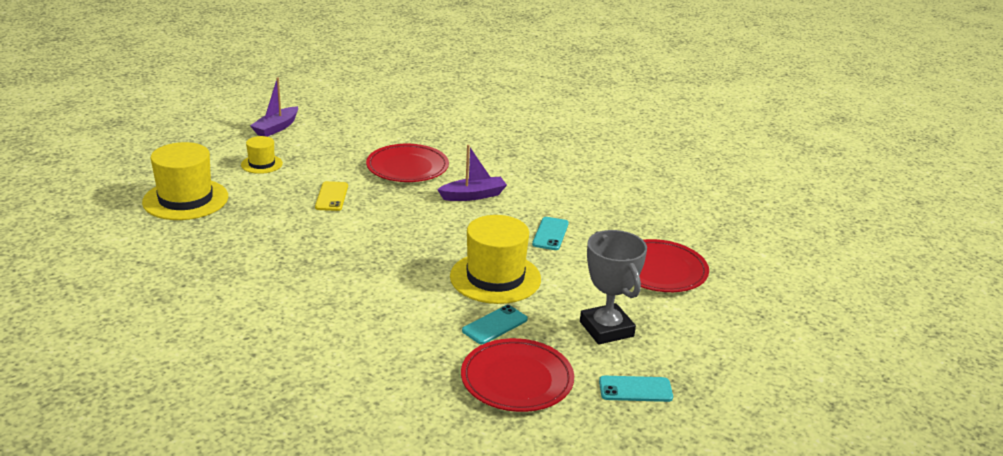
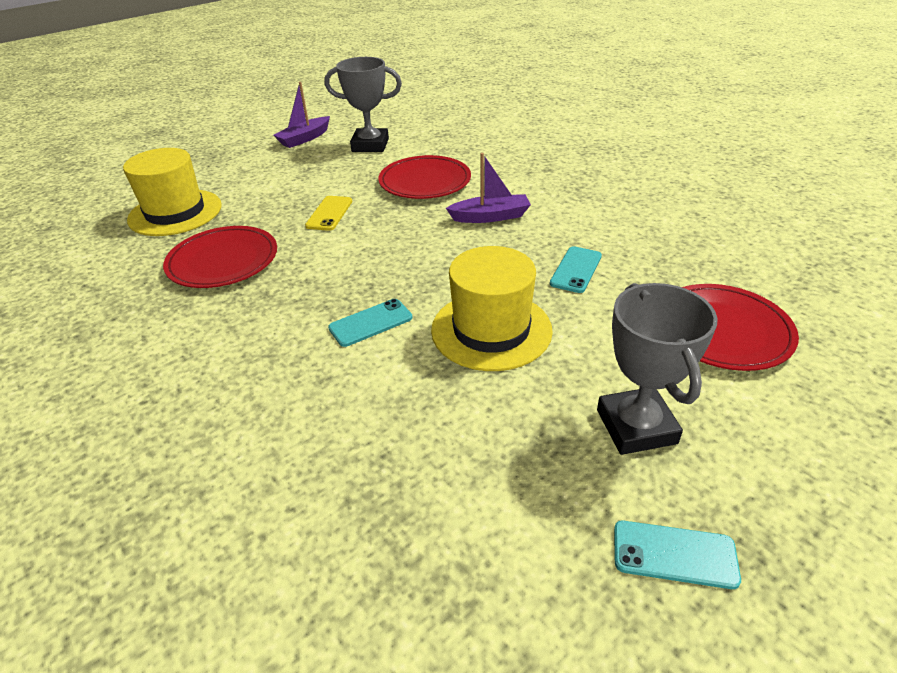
camera: 15 degrees right, 10 degrees up
yellow hat [241,136,283,174] -> none
red plate [461,338,574,412] -> red plate moved to [163,226,277,288]
turquoise phone [462,305,528,344] -> turquoise phone moved to [328,299,412,347]
none -> grey trophy [325,57,402,152]

